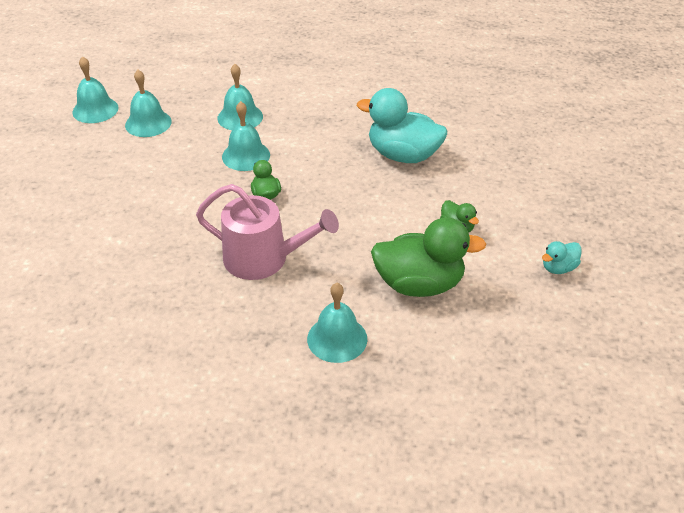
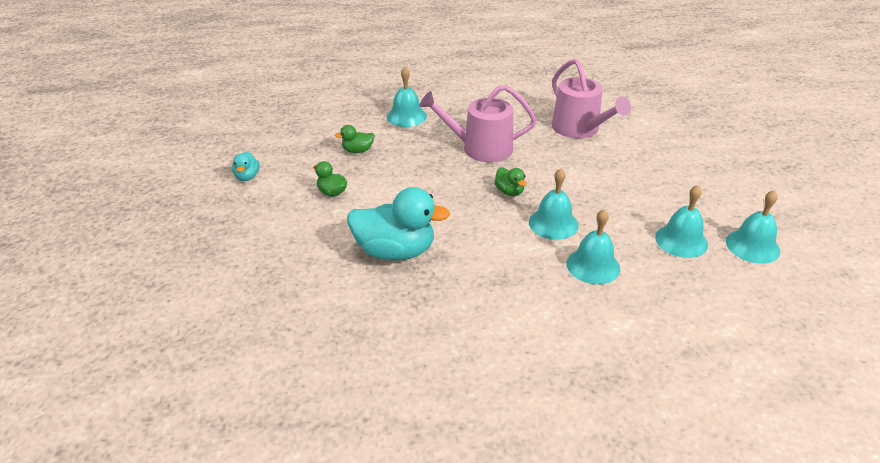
camera: 165 degrees right, 5 degrees down
green duck [371,217,486,297] -> green duck [335,125,374,153], size x0.47
turquoise duck [542,241,582,274] -> turquoise duck turned 135 degrees clockwise [232,152,259,181]
none -> pink watering can [552,59,631,138]

